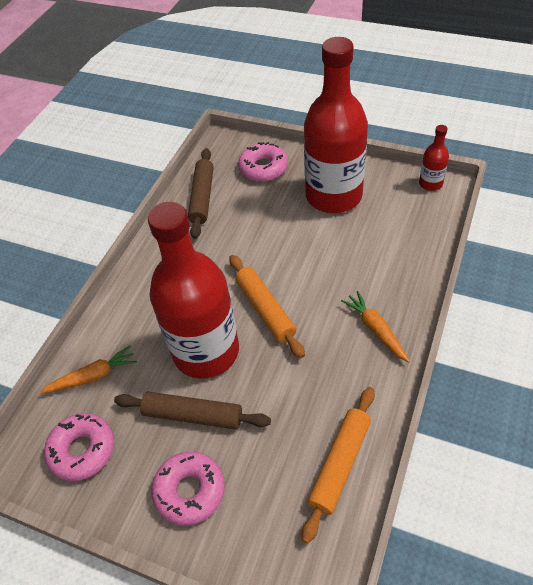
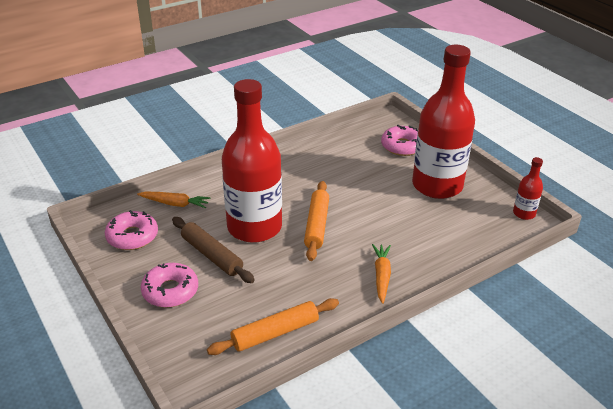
camera: 30 degrees right, 15 degrees down
brown rolling pin [188,148,214,239] -> none

